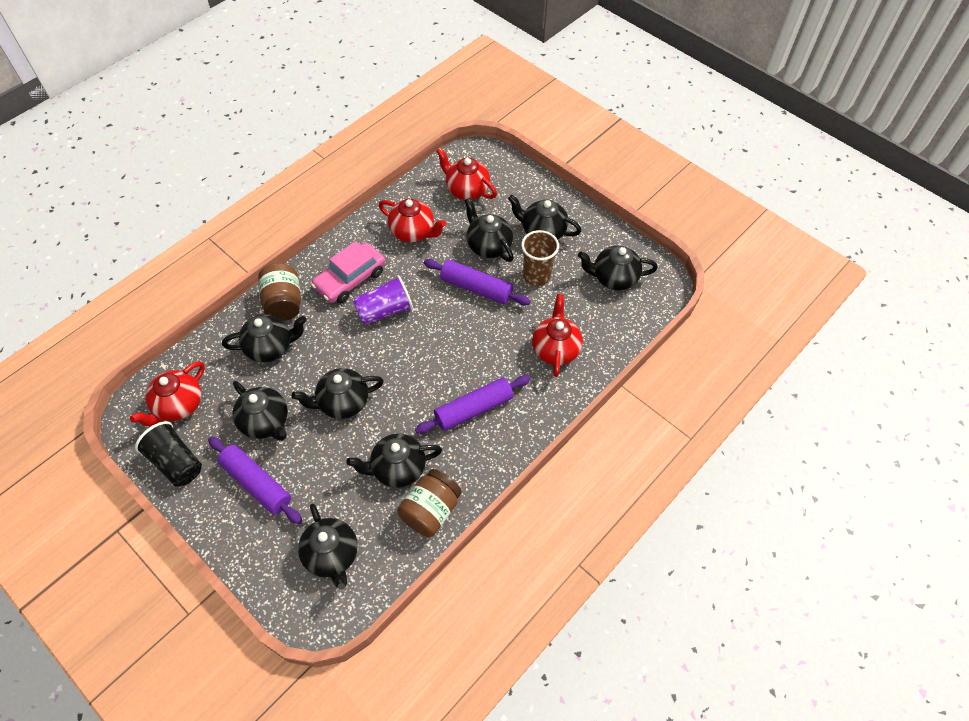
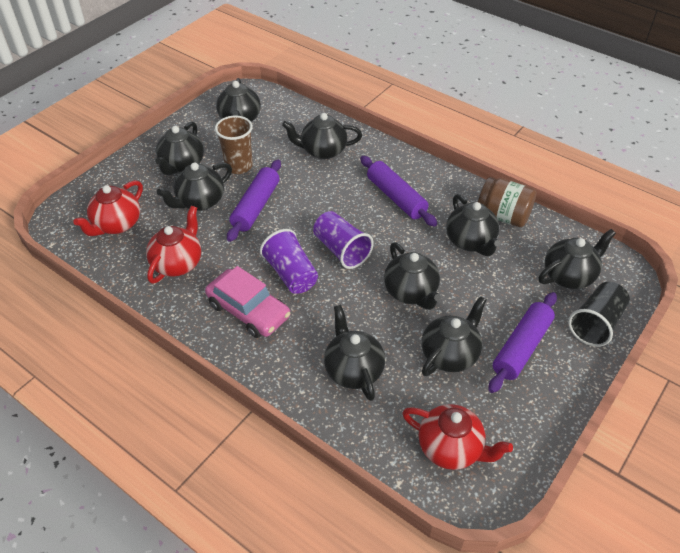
camera: 95 degrees left, 10 degrees down
black cup [135,421,202,487] -> black cup moved to [568,282,630,347]
brown jar [258,263,301,321] -> none
red teapot [532,294,583,377] -> black teapot [282,113,362,159]
none -> purple cup [313,211,374,269]

